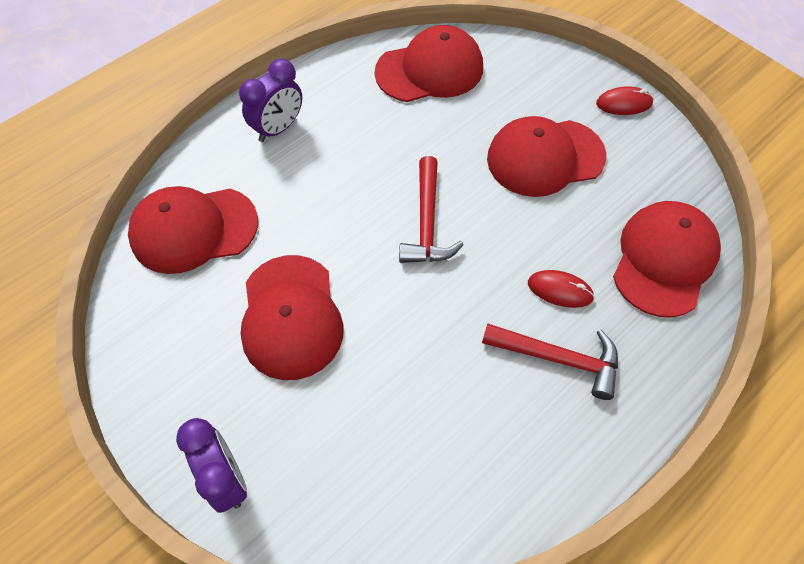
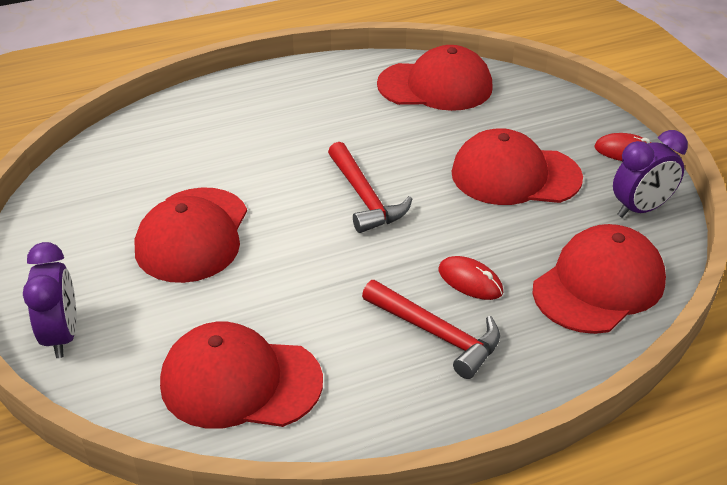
camera: 20 degrees right, 20 degrees down
red cap [128,186,258,274] -> red cap moved to [160,322,323,429]
purple clock [239,59,302,142] -> purple clock moved to [613,130,688,218]
red hammer [399,156,464,263] -> red hammer turned 45 degrees counterclockwise [328,142,412,233]

